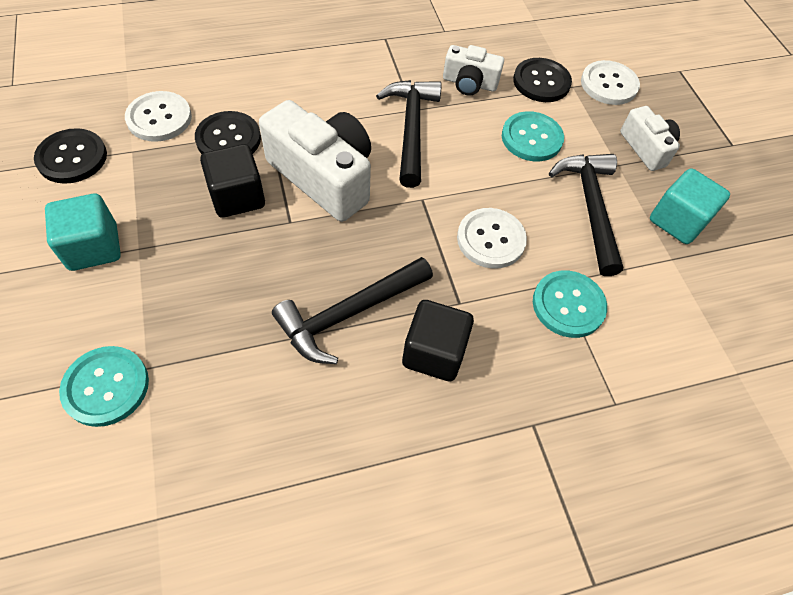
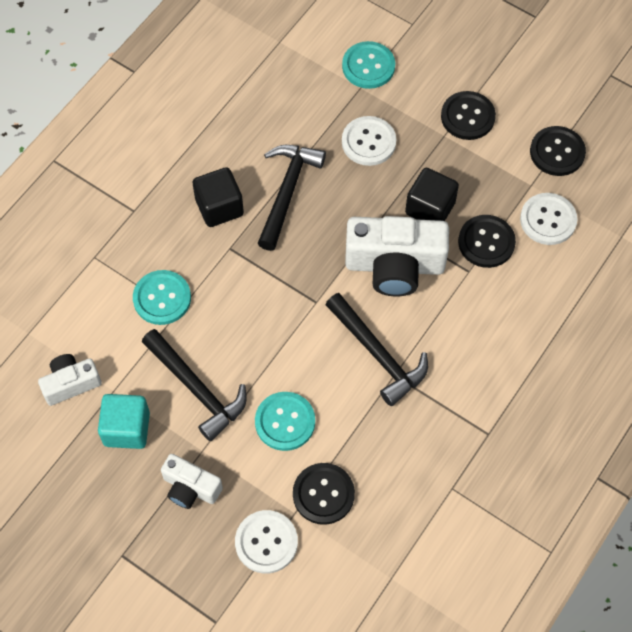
camera: 145 degrees right, 5 degrees up
turquoise cube [45,194,121,271] -> black button [441,91,496,140]
white camera [443,45,504,96] -> white camera moved to [38,354,102,406]
white button [457,208,527,269] -> white button moved to [342,116,396,166]

